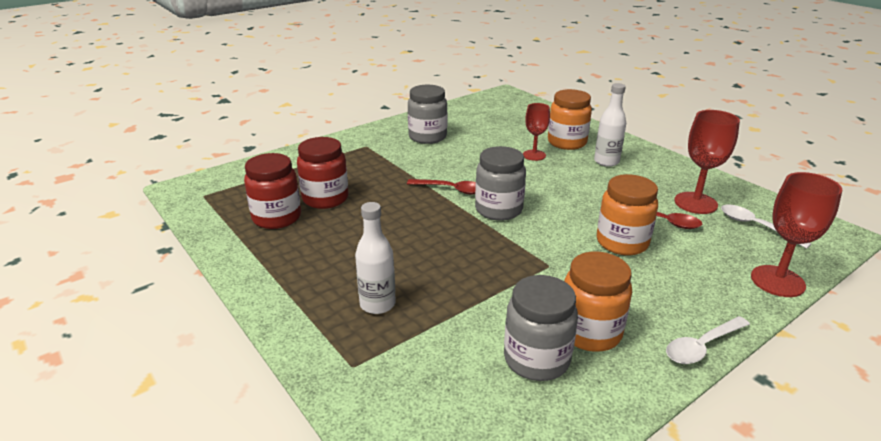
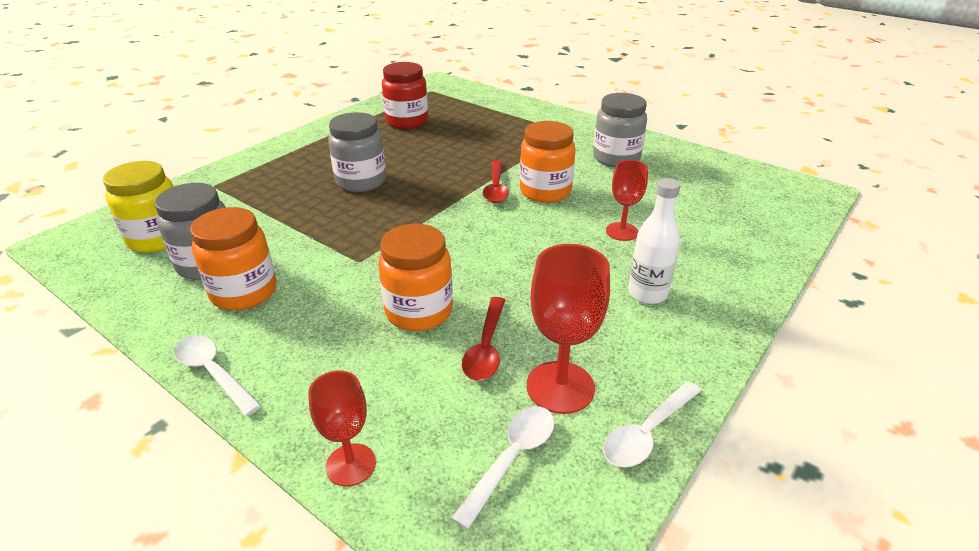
camera: 75 degrees right, 5 degrees up
red jar [297,137,349,209] -> none
white bottle [355,202,396,314] -> none
grey jar [475,146,526,221] -> grey jar moved to [328,112,386,192]
orange jar [548,89,592,150] -> orange jar moved to [520,121,576,203]
red goblet [751,172,842,297] -> red goblet [308,371,376,487], size x0.64
none -> yellow jar [103,161,173,253]
none -> white spoon [603,381,701,468]

